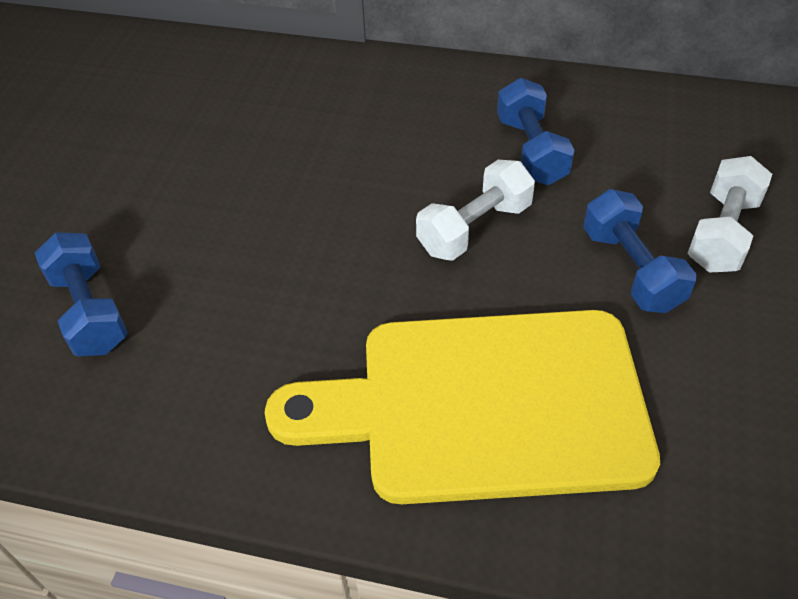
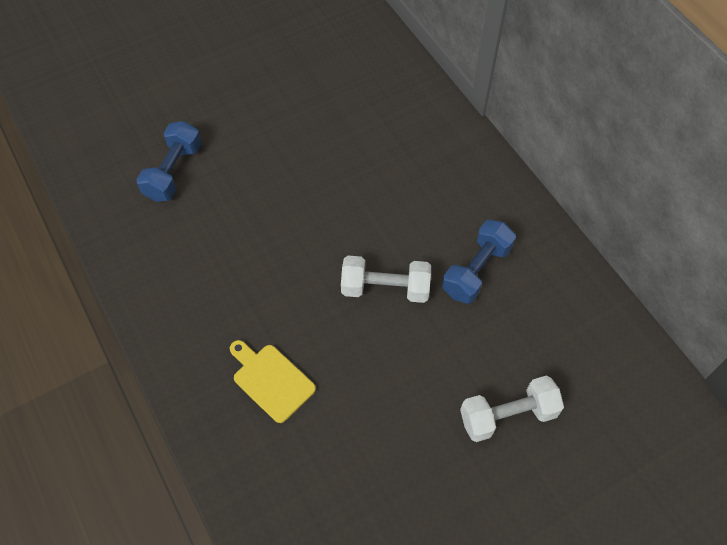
camera: 45 degrees right, 10 degrees up
yellow cutting board [265,310,660,504] -> yellow cutting board [230,340,316,423], size x0.41
blue dumbbell [583,189,697,313] -> none

